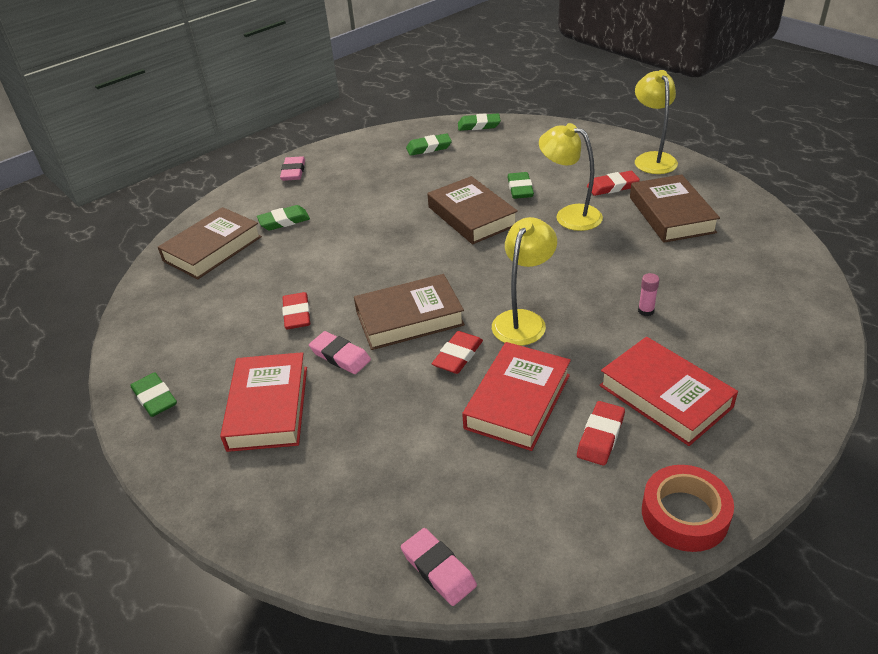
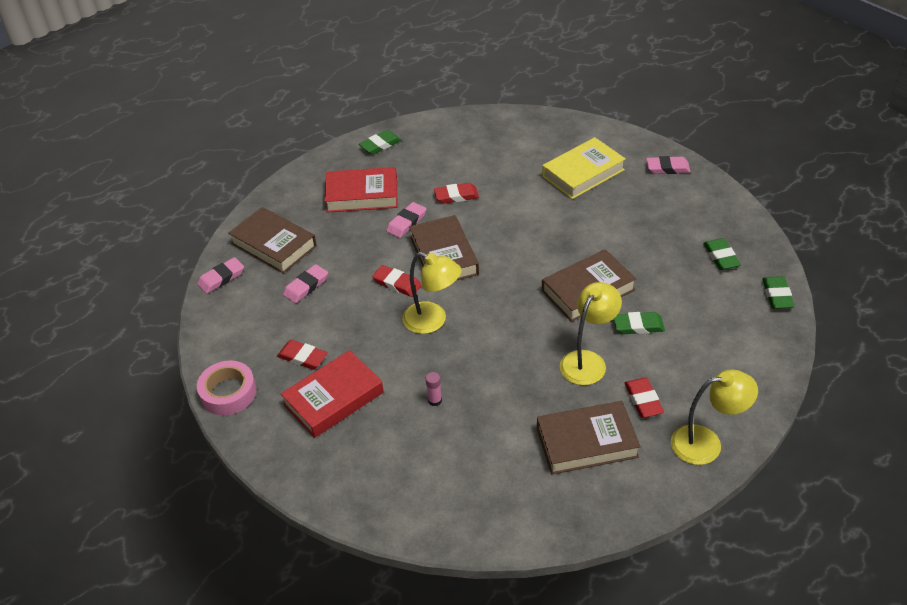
camera: 90 degrees right, 5 degrees up
brown book [158,207,262,279] -> brown book moved to [228,207,317,274]
green eraser [257,205,310,230] -> yellow book [542,137,626,199]
red book [462,342,571,451] -> none
red tape [642,465,734,552] -> pink tape [197,361,257,415]
none -> pink eraser [283,264,328,303]

